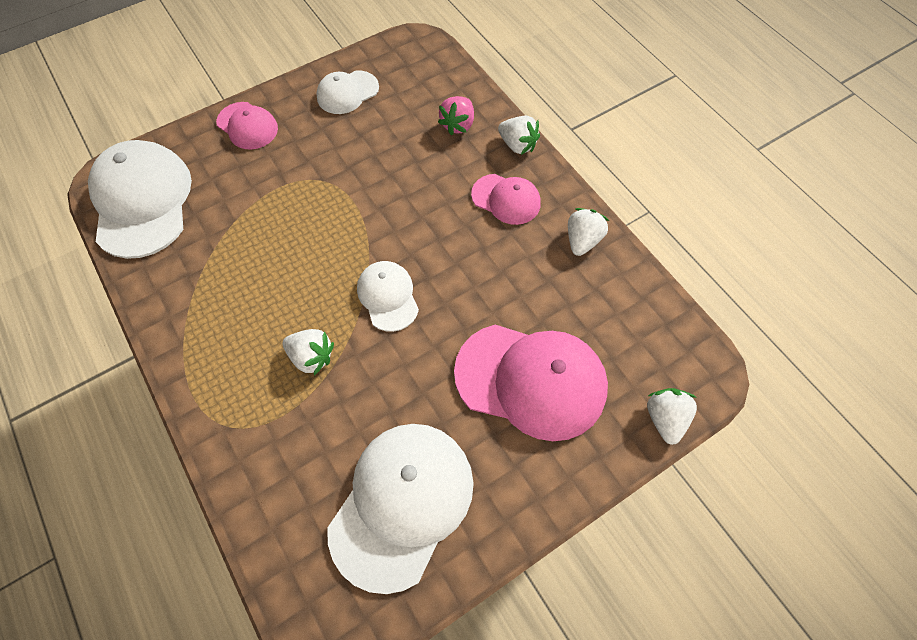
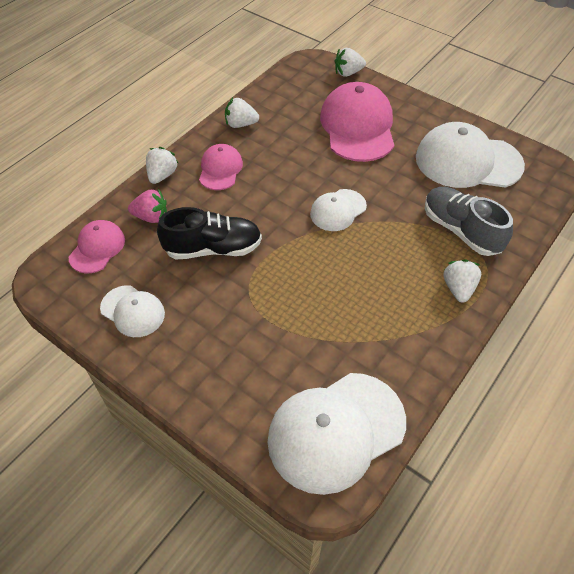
camera: 110 degrees left, 10 degrees down
pink cap [216,102,278,150] -> pink cap moved to [69,220,125,274]
white strawberry [283,329,334,375] -> white strawberry moved to [444,260,481,303]
none -> black shoe [157,207,262,259]
none -> grey shoe [425,187,513,256]

